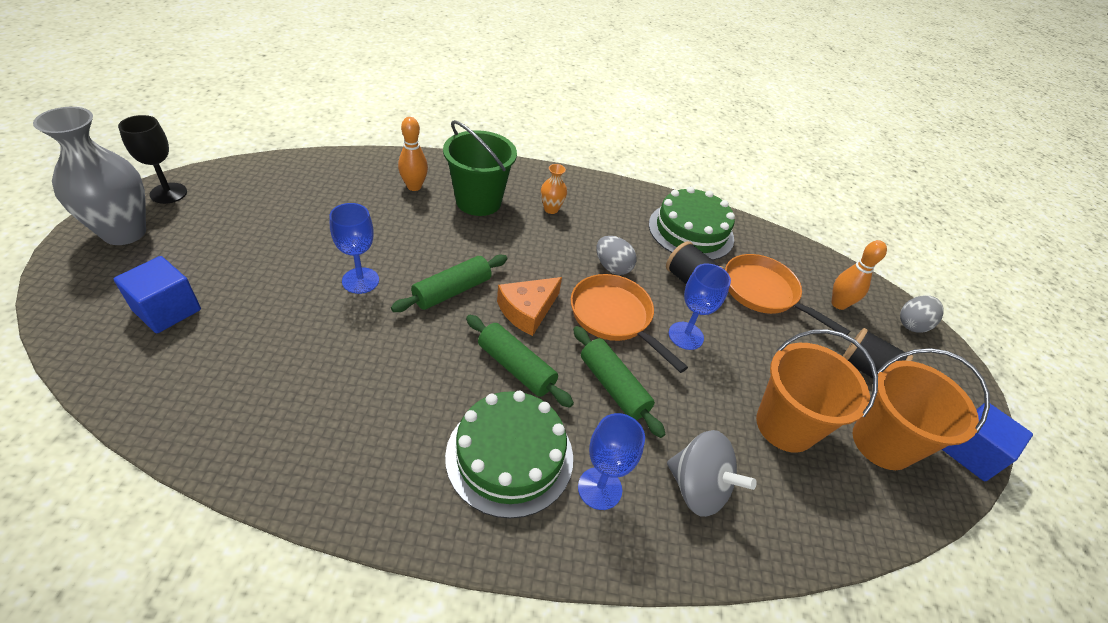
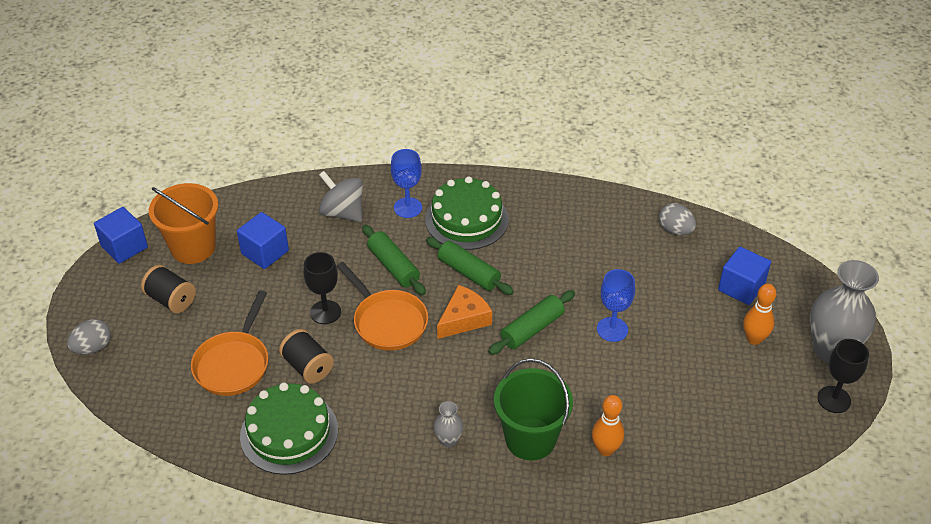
camera: 175 degrees left, 0 degrees up
orange vase [541,164,567,214] -> grey vase [434,401,464,448]
grey egg [596,236,637,275] -> grey egg moved to [659,203,696,235]
blue goblet [669,263,731,350] -> black goblet [304,252,341,324]
orange pan [725,254,850,335] -> orange pan turned 60 degrees clockwise [191,291,268,396]
orange bucket [756,329,878,453] -> blue cube [237,212,289,269]
orange bowling pin [831,240,887,310] -> orange bowling pin moved to [743,284,776,345]

